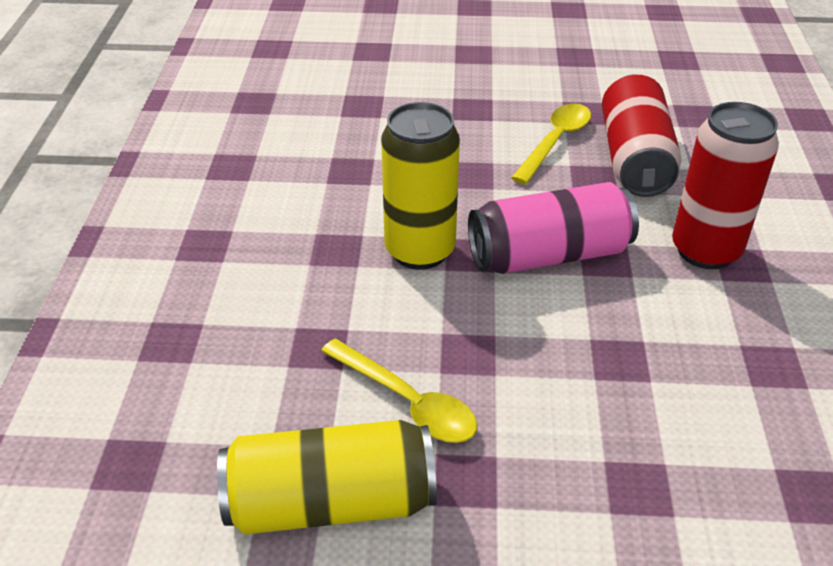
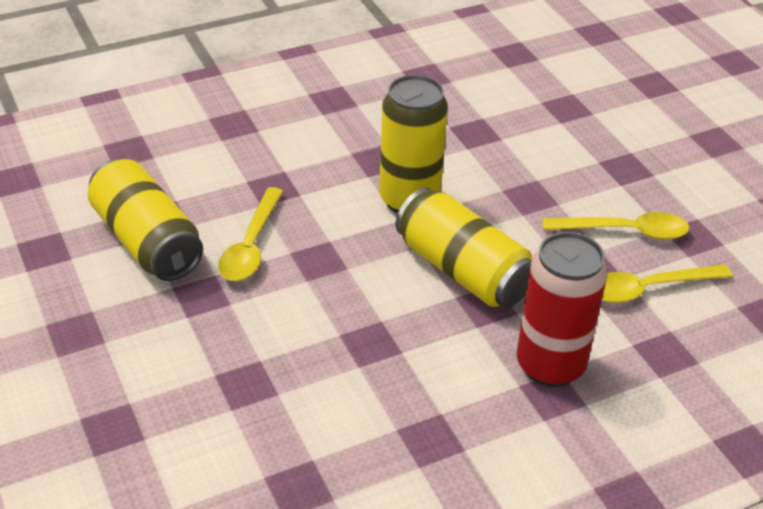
camera: 60 degrees right, 0 degrees up
pink can [468,182,639,274] -> yellow can [396,188,532,308]
red can [602,75,681,197] -> yellow spoon [602,265,732,303]

